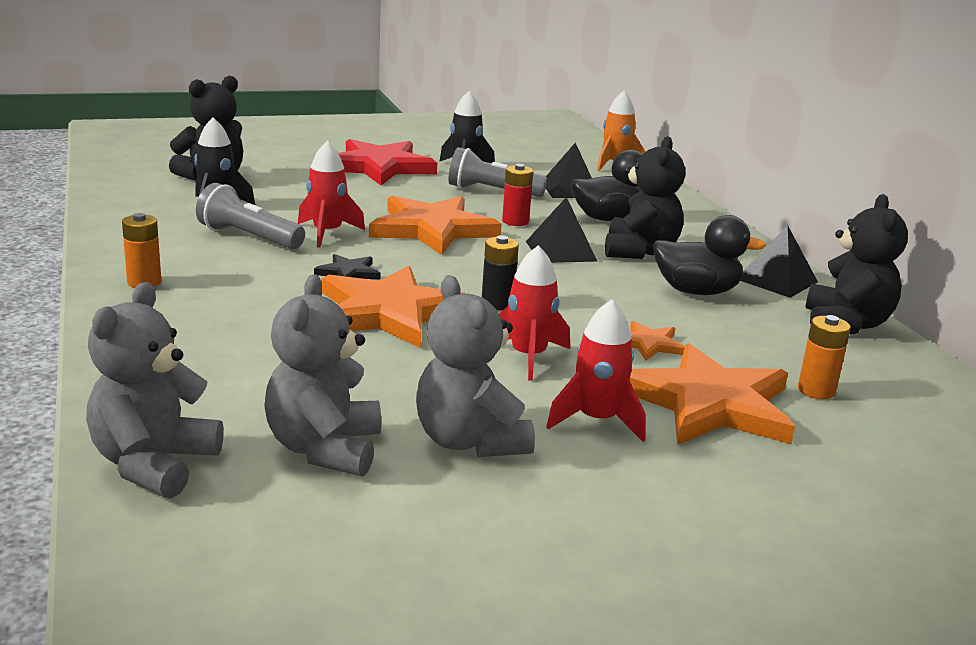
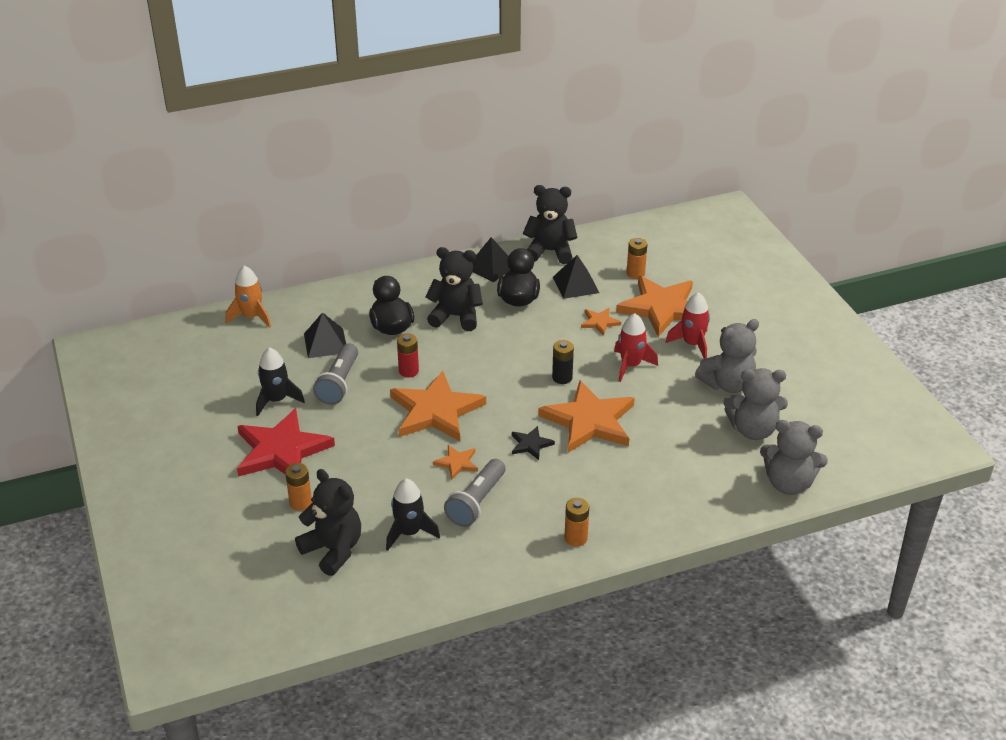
camera: 90 degrees left, 15 degrees up
red rocket [298,141,365,247] -> orange star [433,445,478,479]
black pyramid [526,197,598,263] -> black pyramid moved to [553,255,599,299]
none -> orange battery [285,463,312,511]

